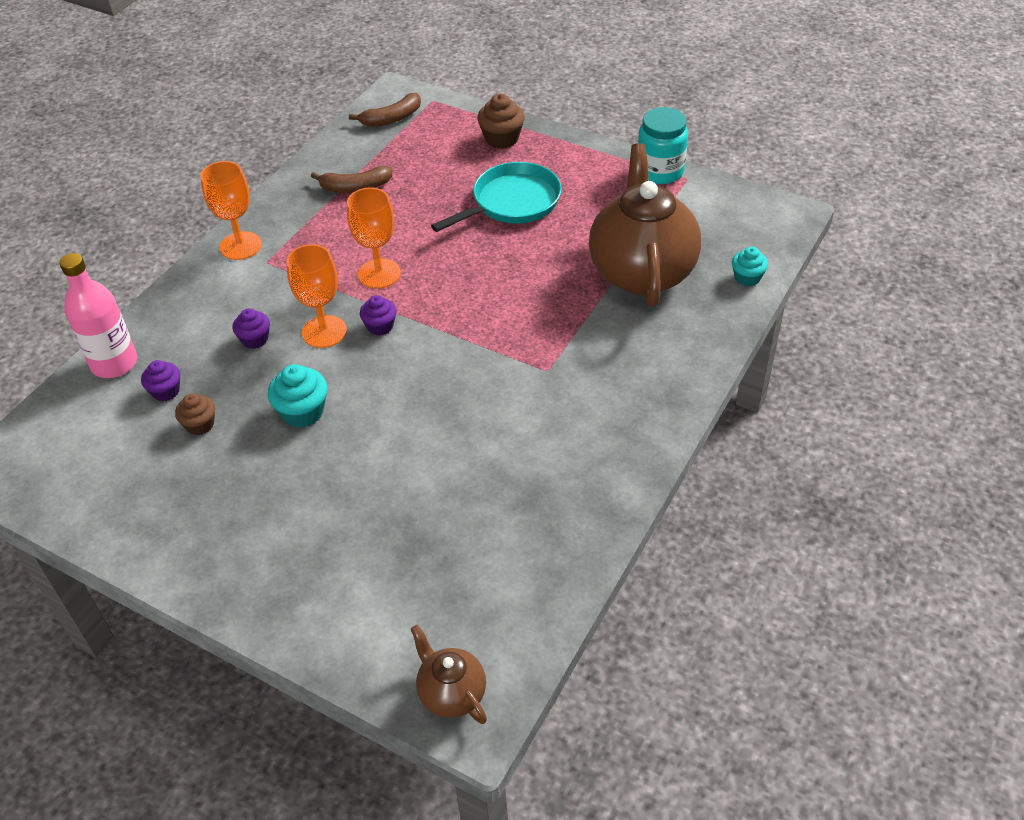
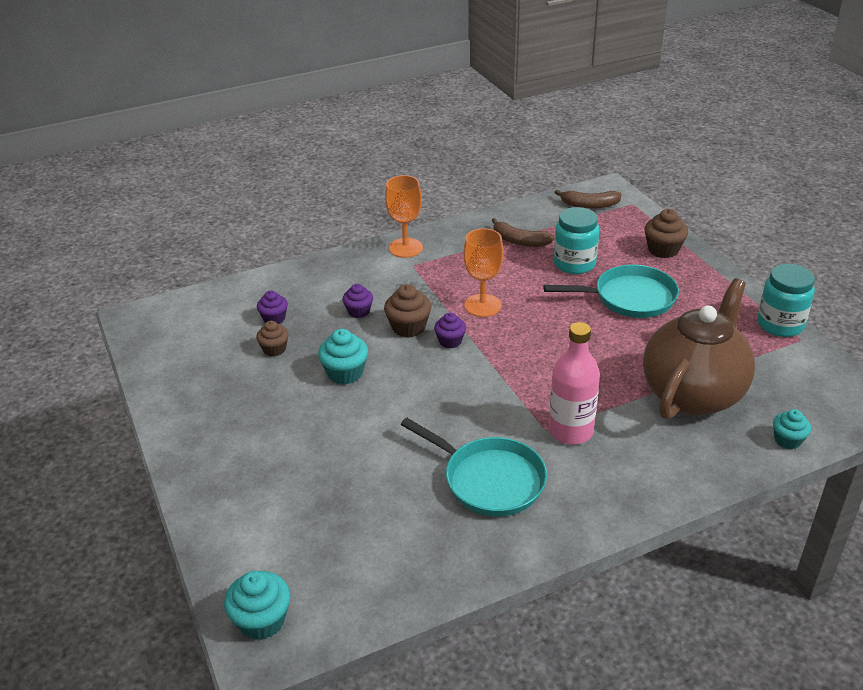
camera: 35 degrees right, 10 degrees down
pink bottle [59,253,137,378] -> pink bottle moved to [549,322,600,444]
orange goblet [286,244,347,348] -> brown cupcake [384,284,431,338]
brown teapot [411,625,487,724] -> turquoise cupcake [224,571,290,640]
none -> turquoise pan [400,418,547,516]
none -> turquoise jar [554,207,599,274]

